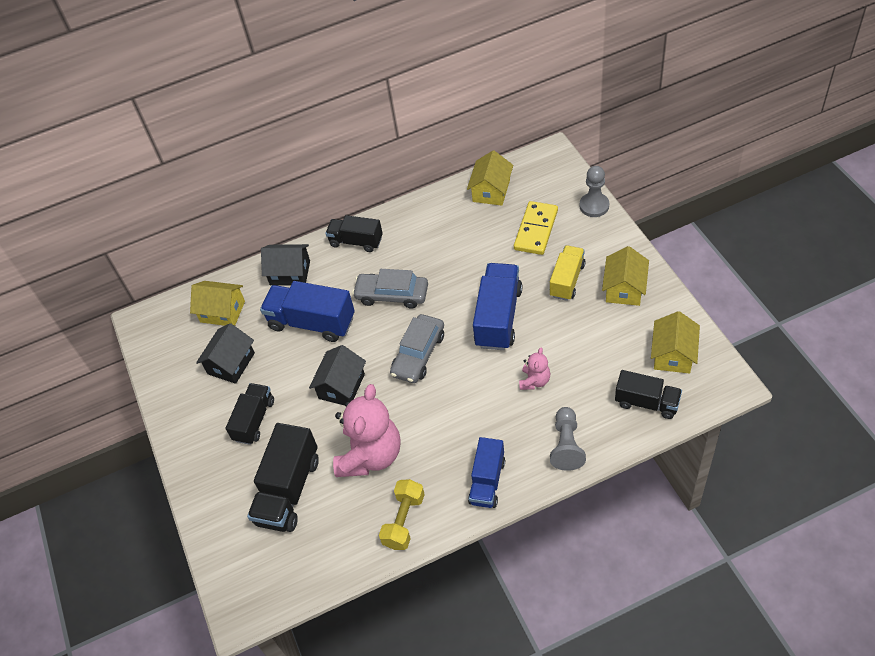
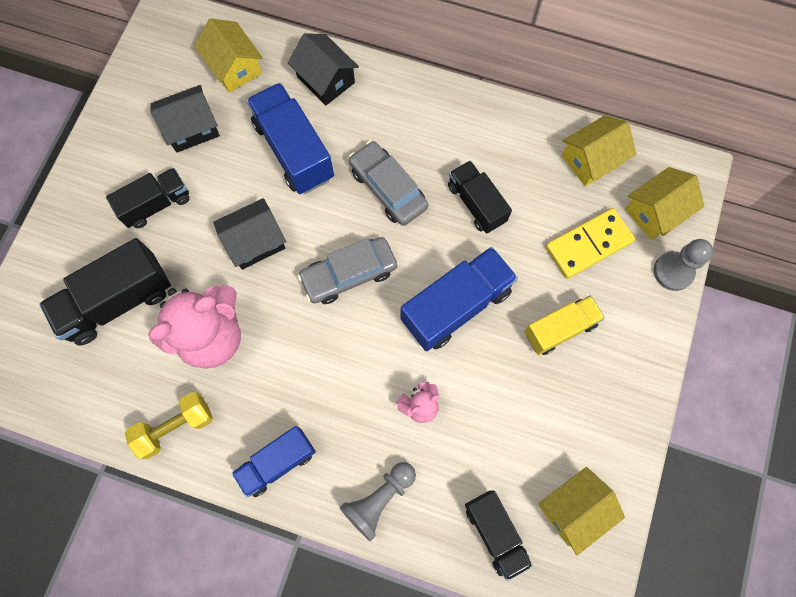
camera: 35 degrees right, 20 degrees up
black truck [325,215,383,252] -> black truck moved to [448,161,512,234]
yellow house [602,246,649,306] -> yellow house moved to [625,167,704,240]

